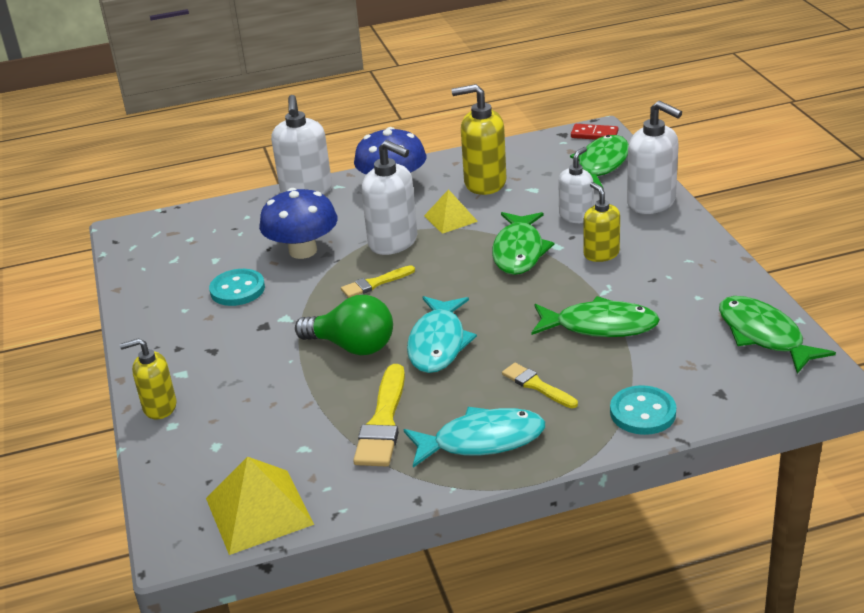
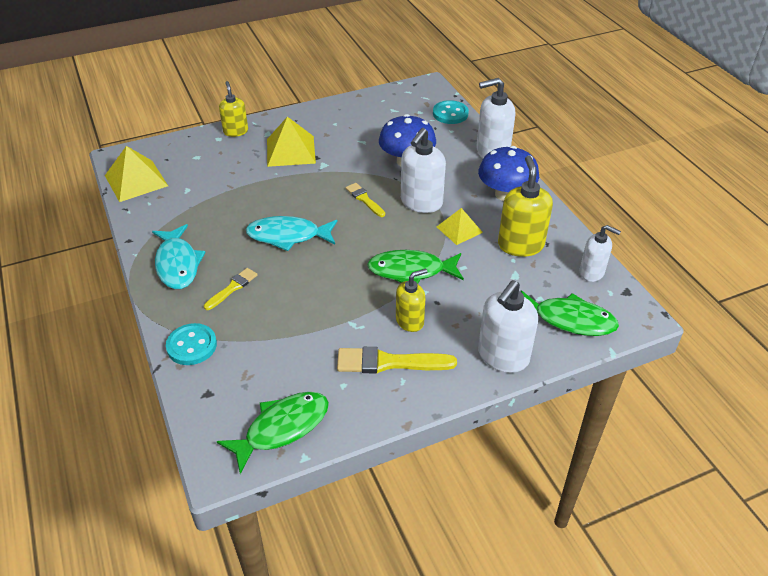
camera: 80 degrees right, 10 degrees up
turquoise button [209,269,265,306] -> turquoise button moved to [433,100,469,124]
green light bulb [295,295,393,355] -> none
yellow brush [353,364,405,467] -> yellow brush moved to [337,347,457,373]
green fish [531,296,660,337] -> none
white soap dispenser [558,147,594,223] -> white soap dispenser moved to [580,225,621,282]
red domino [571,124,619,140] -> none
none -> yellow pyramid [267,117,316,167]

